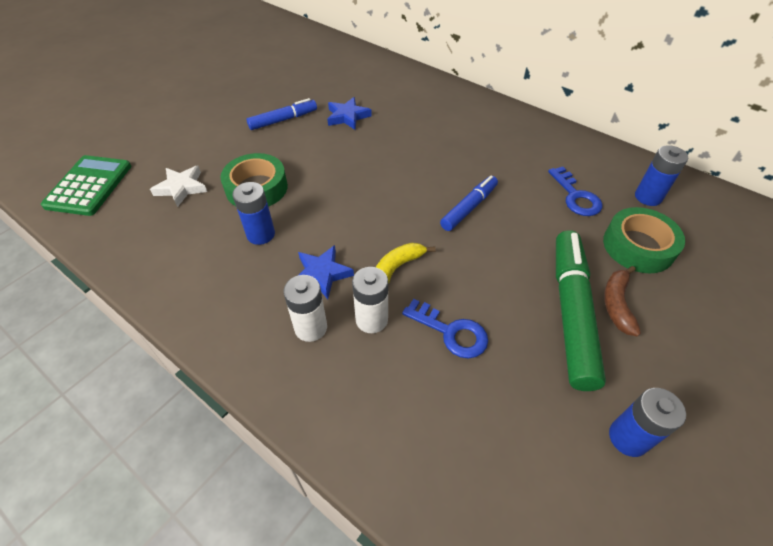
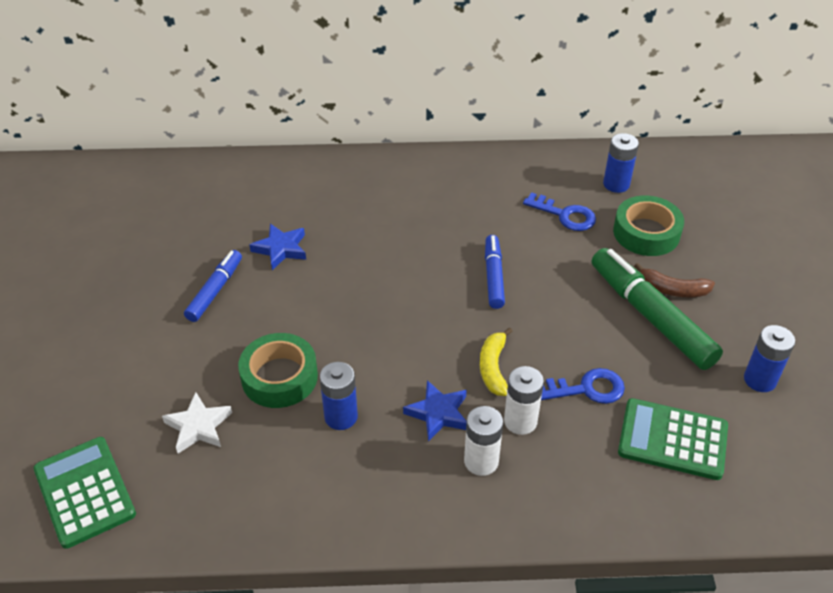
camera: 40 degrees left, 5 degrees down
brown banana [604,266,641,337] -> brown banana turned 45 degrees counterclockwise [634,263,715,297]
none -> green calculator [618,398,728,480]

